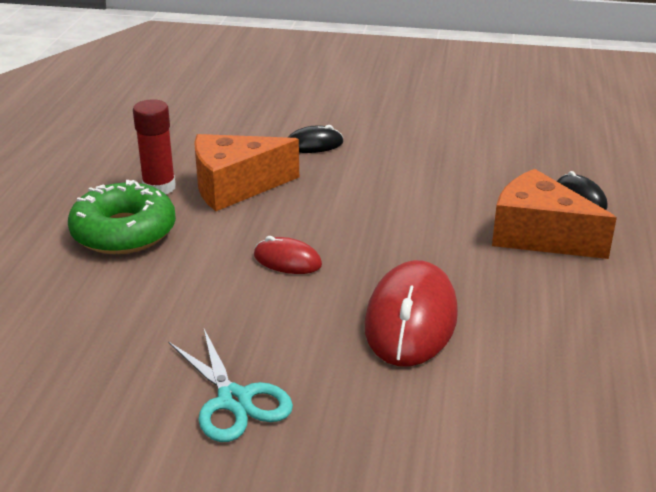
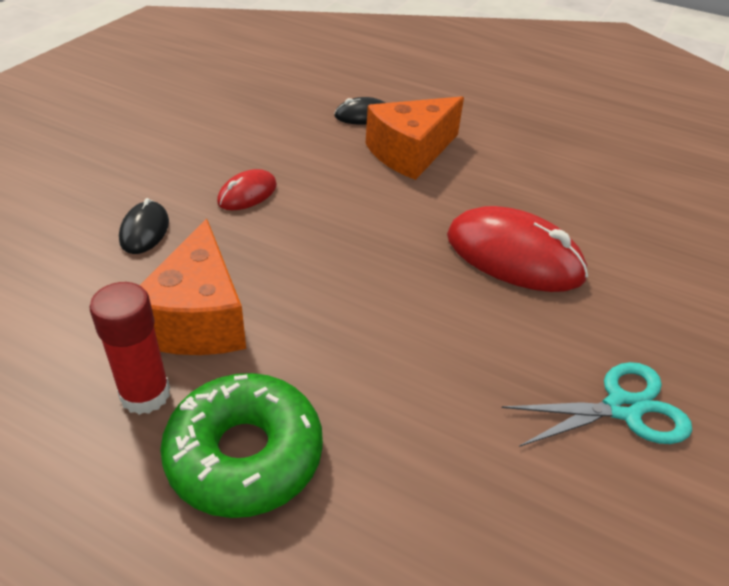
camera: 75 degrees left, 10 degrees up
red mouse [254,236,322,274] -> red mouse moved to [217,169,277,210]

